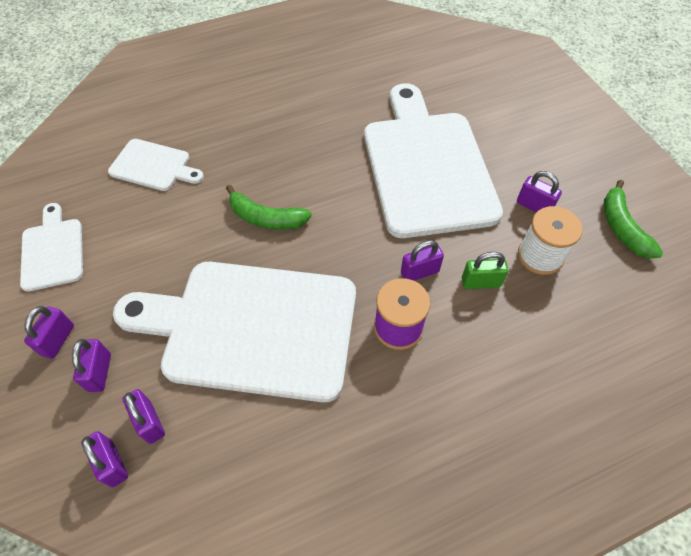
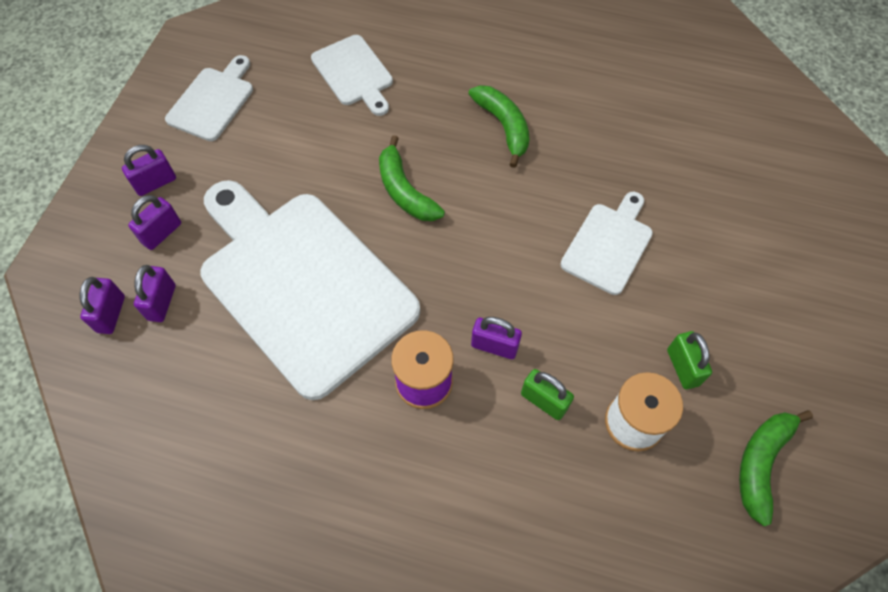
camera: 40 degrees right, 5 degrees up
white cutting board [364,83,503,238] -> white cutting board [561,192,653,295], size x0.47
purple padlock [517,171,562,212] -> green padlock [667,331,712,389]
none -> green banana [468,85,530,168]

